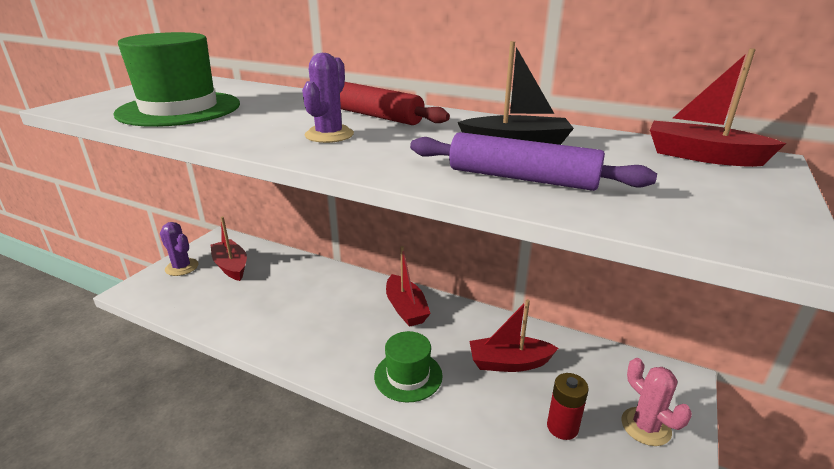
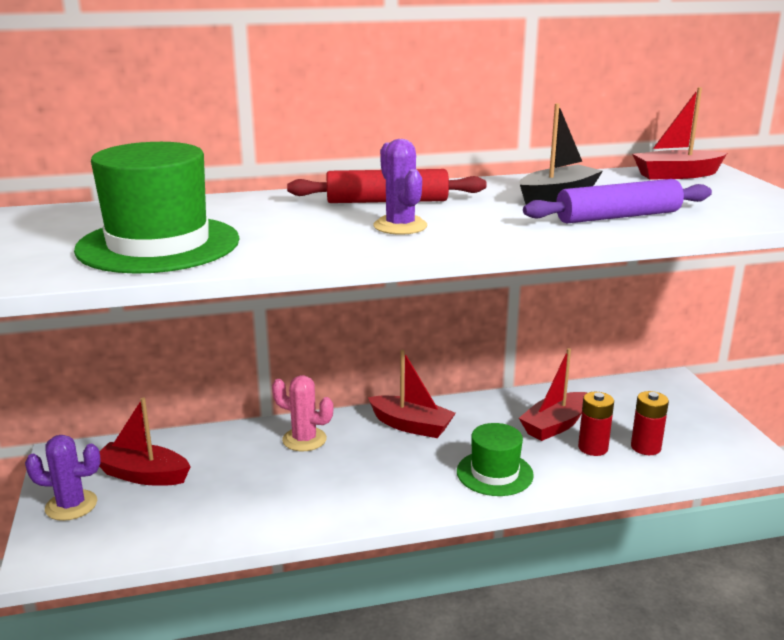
camera: 40 degrees left, 5 degrees down
pink cactus [621,358,692,446] -> pink cactus moved to [272,375,333,451]
none -> red battery [578,392,614,456]

